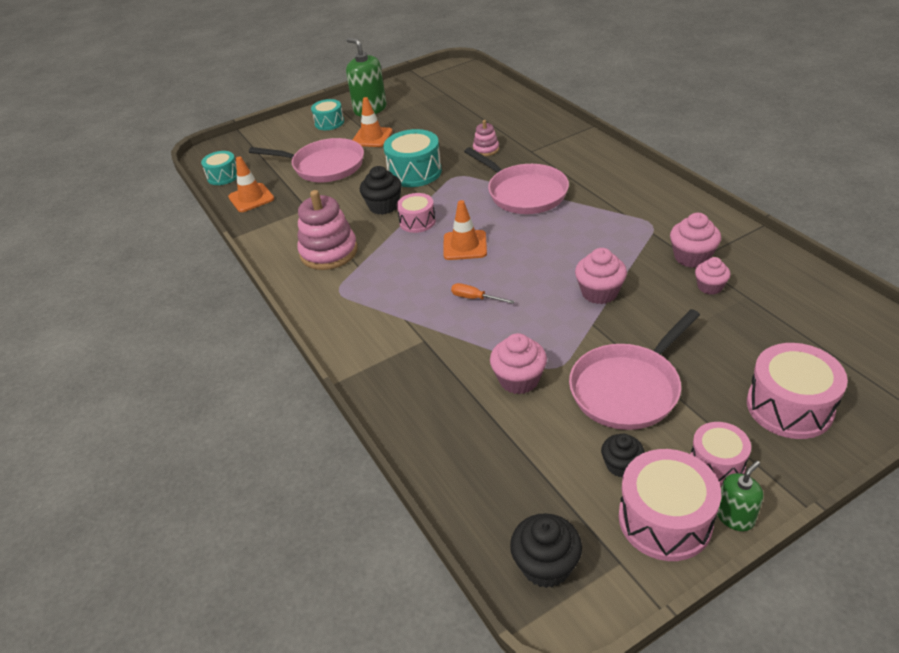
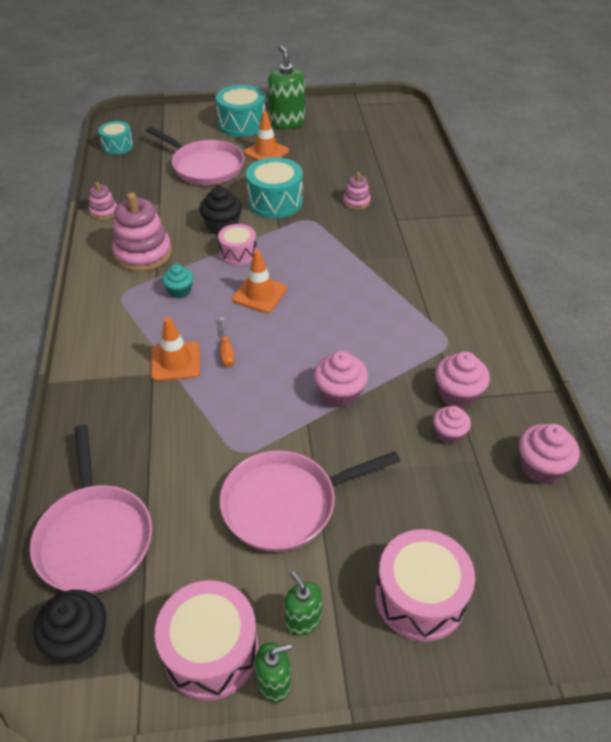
camera: 20 degrees right, 5 degrees up
orange traffic cone [228,156,274,212] -> orange traffic cone moved to [151,317,200,381]
turquoise drum [311,99,344,130] -> turquoise drum [216,85,266,137], size x1.62
orange screwdriver [451,283,515,304] -> orange screwdriver turned 150 degrees counterclockwise [220,317,235,367]
pink pan [464,147,569,214] -> pink pan moved to [30,425,152,594]
pink cupcake [490,333,547,394] -> pink cupcake moved to [519,424,580,484]
black cupcake [601,434,644,477] -> none
pink drum [690,422,751,486] -> green soap dispenser [284,571,322,636]
none -> pink stacking toy [89,182,117,220]
none -> turquoise cupcake [162,264,193,298]

